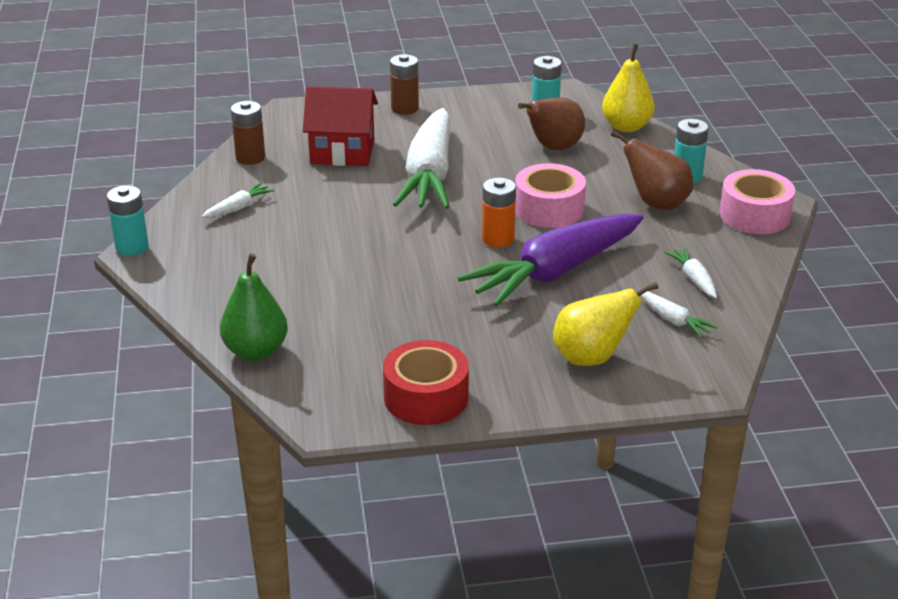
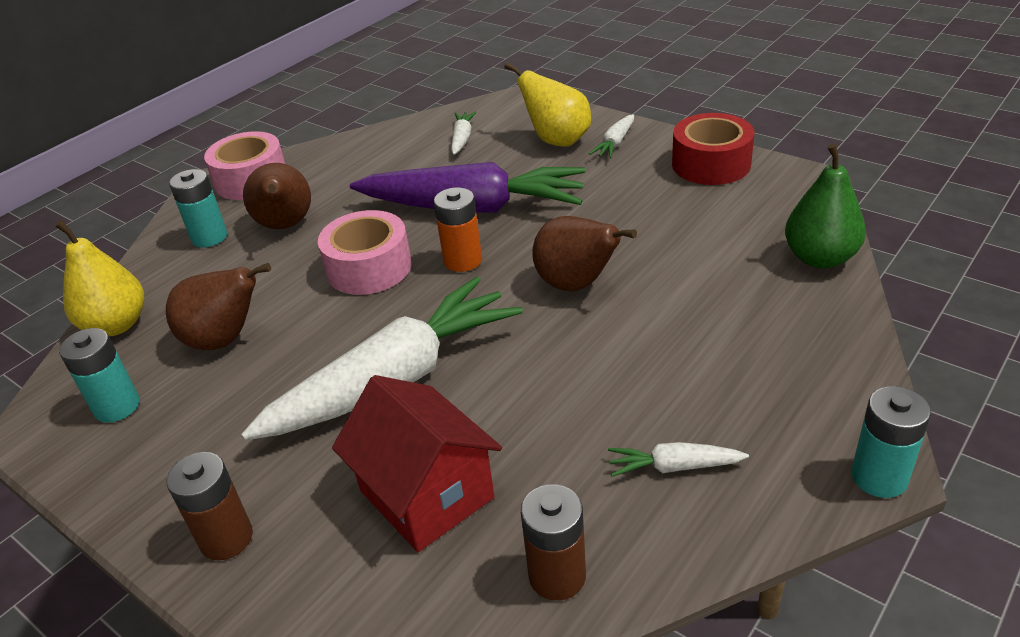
camera: 130 degrees left, 5 degrees up
white carrot [665,247,717,298] -> white carrot moved to [589,114,634,158]
none -> brown pear [532,216,637,291]

